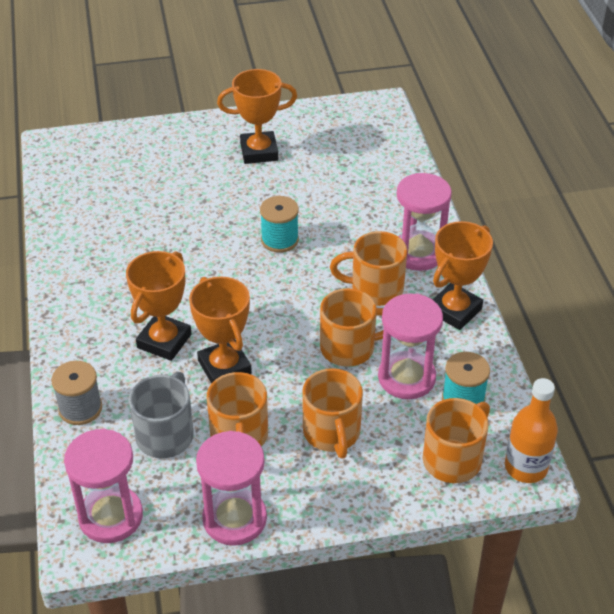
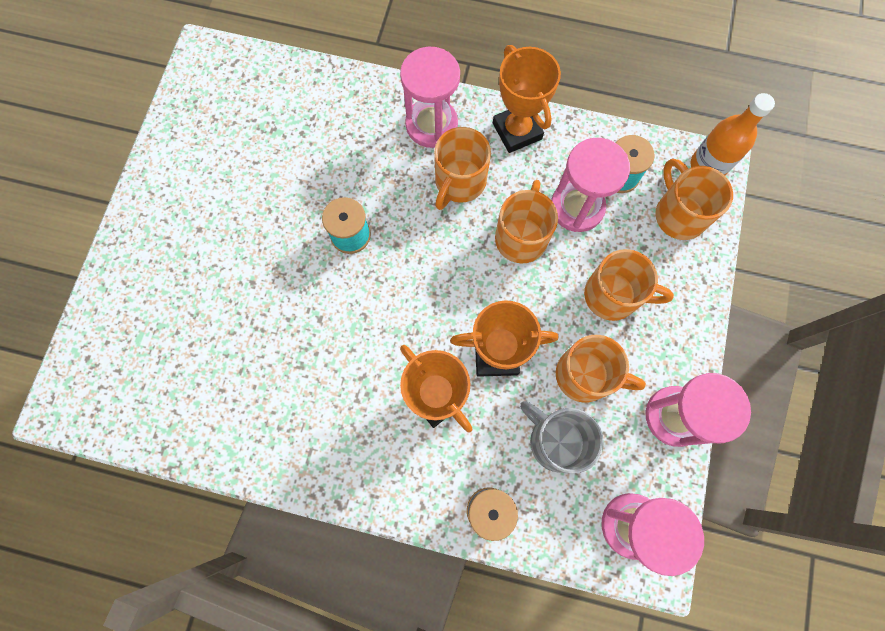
camera: 65 degrees left, 30 degrees up
orange trophy [217,69,297,164] -> none

